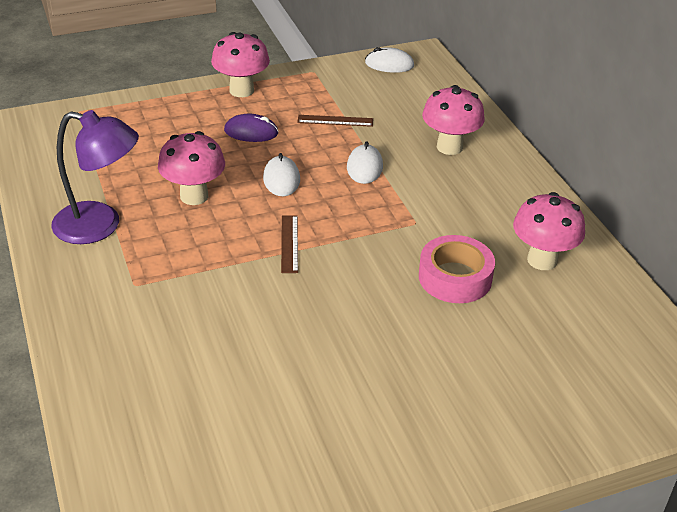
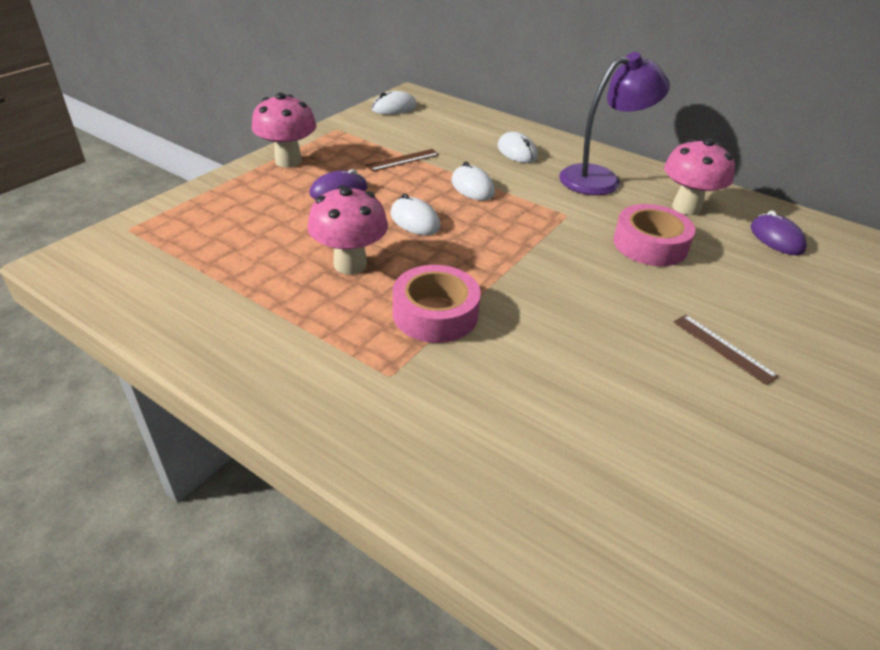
camera: 35 degrees left, 0 degrees up
purple lamp [51,110,139,244] -> purple lamp moved to [559,52,670,195]
brown ruler [281,215,298,273] -> brown ruler moved to [674,315,779,385]
pink mushroom [422,85,485,155] -> white mouse [497,132,538,163]
none -> pink tape [393,265,481,343]
none -> purple mouse [751,211,807,255]

